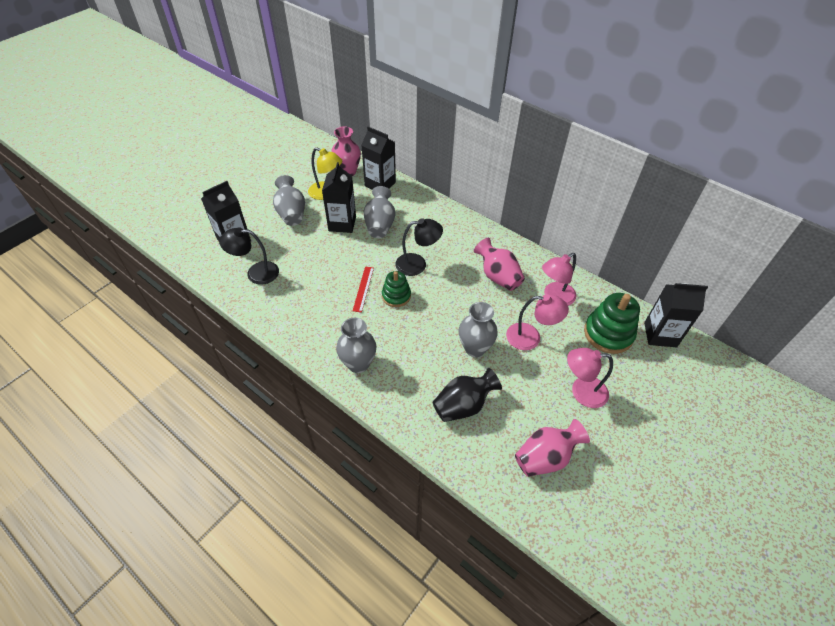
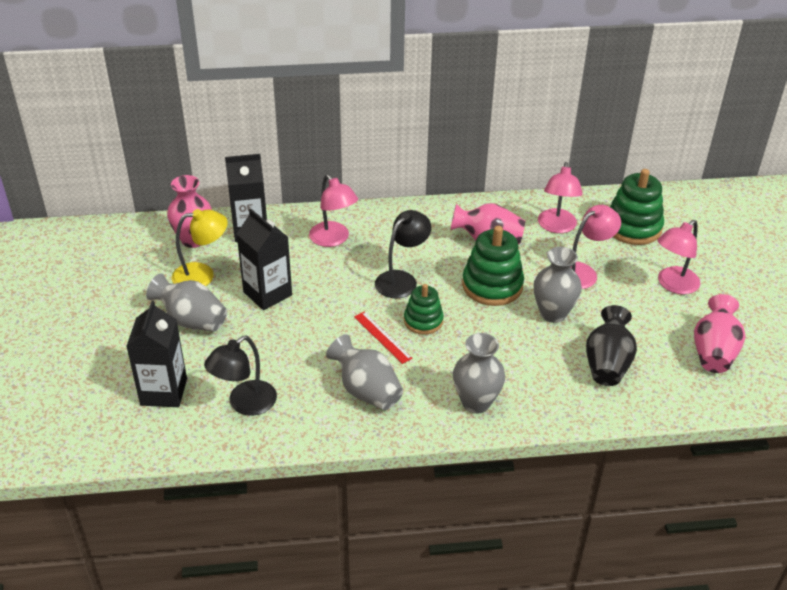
camera: 45 degrees left, 10 degrees down
grey vase [364,186,396,238] -> grey vase moved to [326,334,403,410]
black carton [644,283,708,347] -> none
none -> pink lamp [309,174,358,247]
none -> green stacking toy [462,226,524,306]

